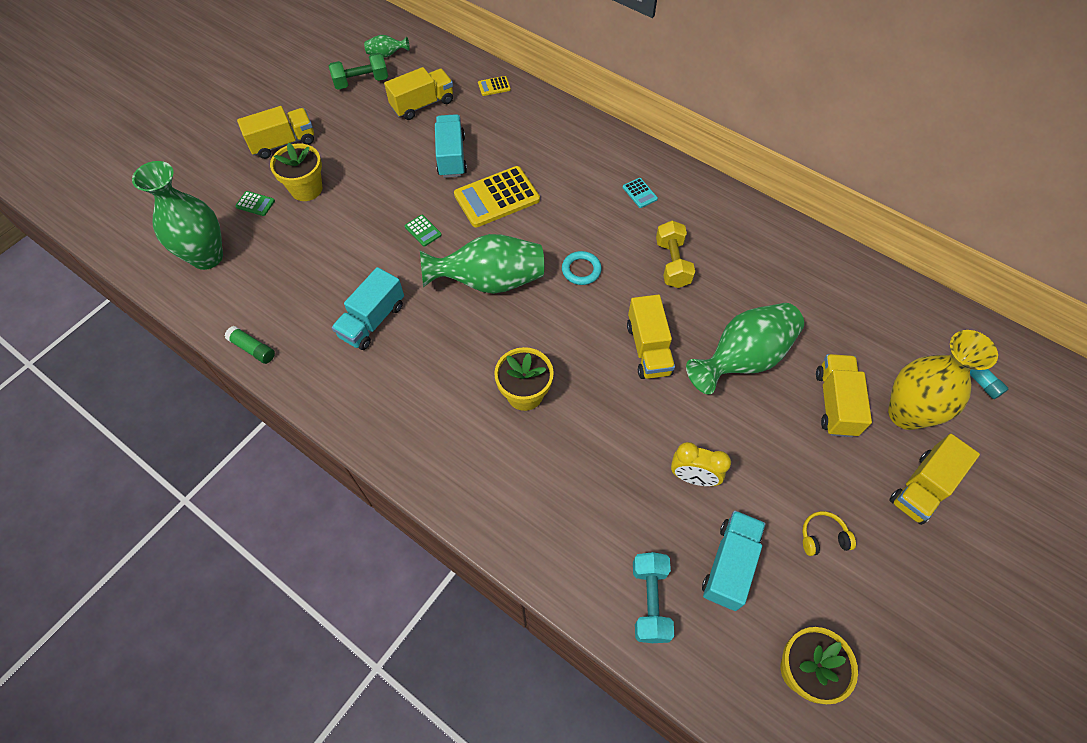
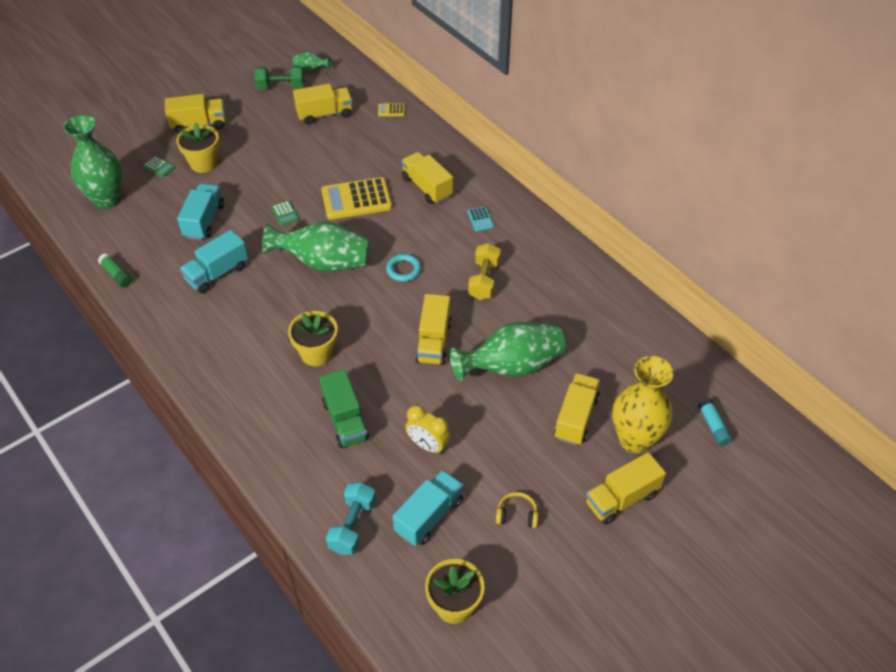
camera: 15 degrees right, 10 degrees down
turquoise truck [435,114,467,178] -> turquoise truck moved to [177,183,224,240]
none -> green truck [319,369,369,448]
none -> yellow truck [401,152,453,204]

